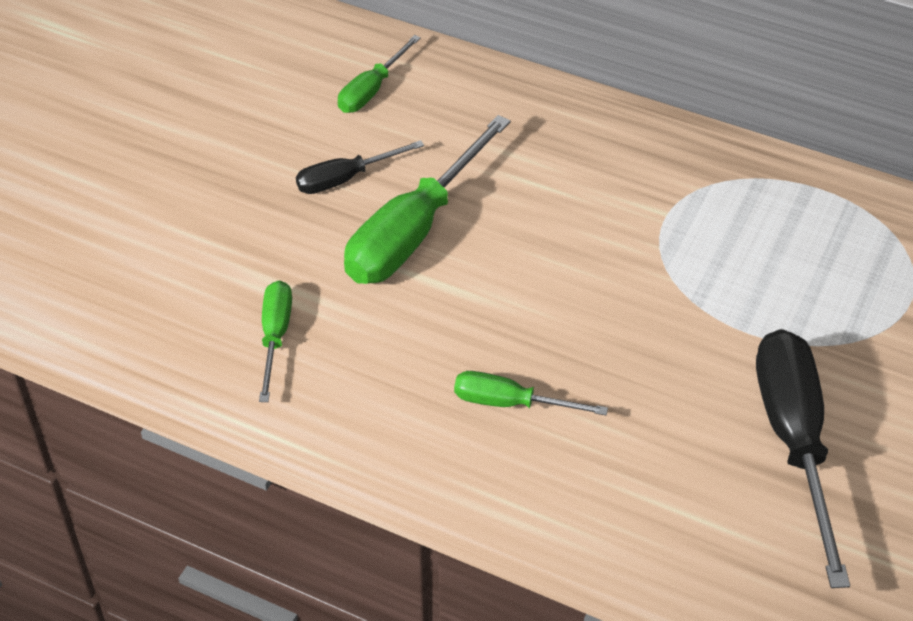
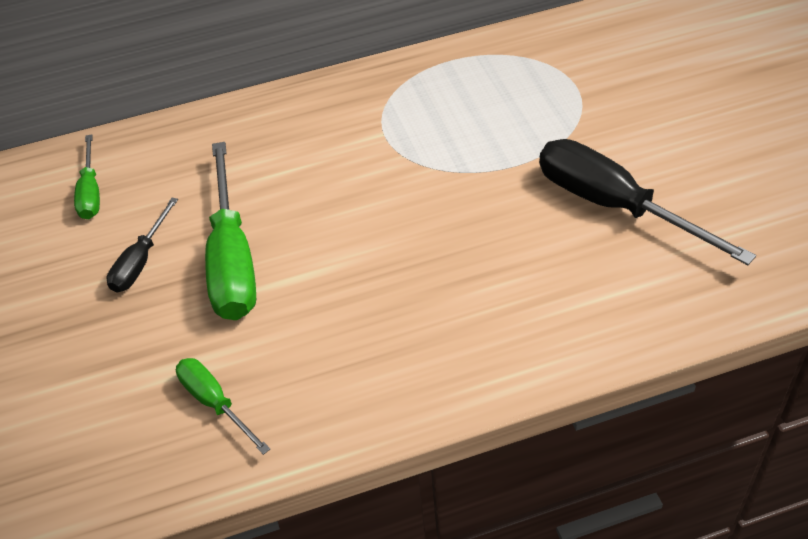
camera: 40 degrees left, 0 degrees up
green screwdriver [454,371,608,415] -> none

